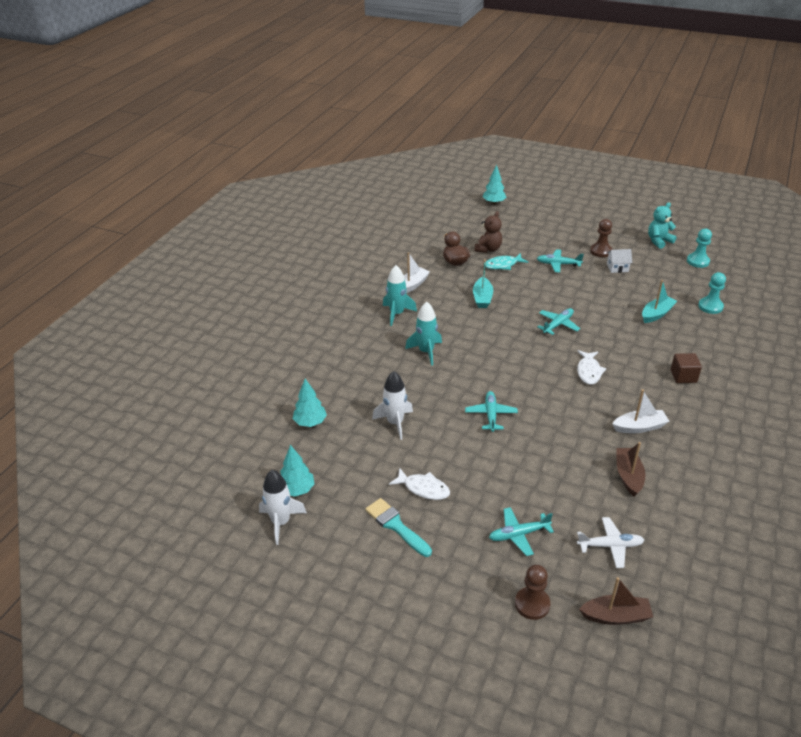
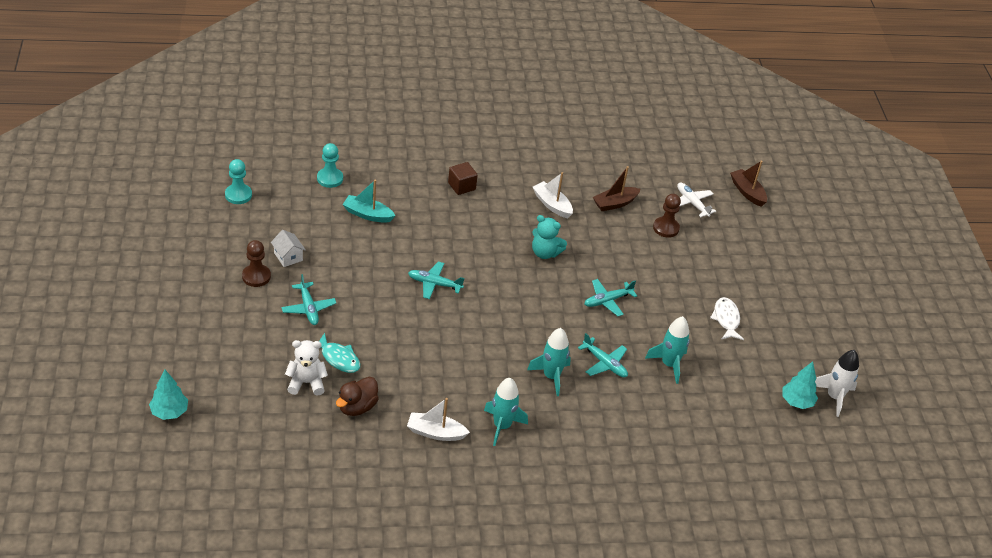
camera: 125 degrees left, 5 degrees up
turquoise tree [293,379,327,427] -> none
turquoise brush [365,498,432,557] -> none
white rocket [372,371,413,440] -> turquoise rocket [645,316,690,384]
turquoise boat [473,259,493,308] -> none
brown teddy bear [474,211,502,253] -> white teddy bear [285,340,328,396]
turquoise plane [489,507,554,556] -> turquoise plane moved to [578,333,628,377]
brown pawn [515,565,550,620] -> brown pawn moved to [653,194,681,238]
white fish [577,350,606,385] -> none
turquoise teddy bear [648,202,677,249] -> turquoise teddy bear moved to [532,215,567,259]

